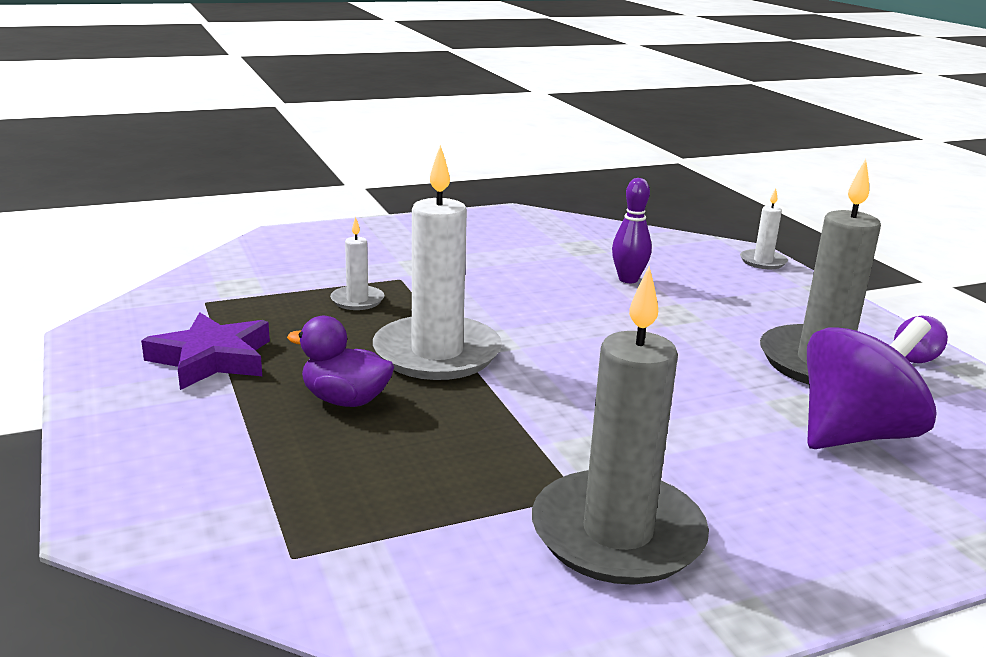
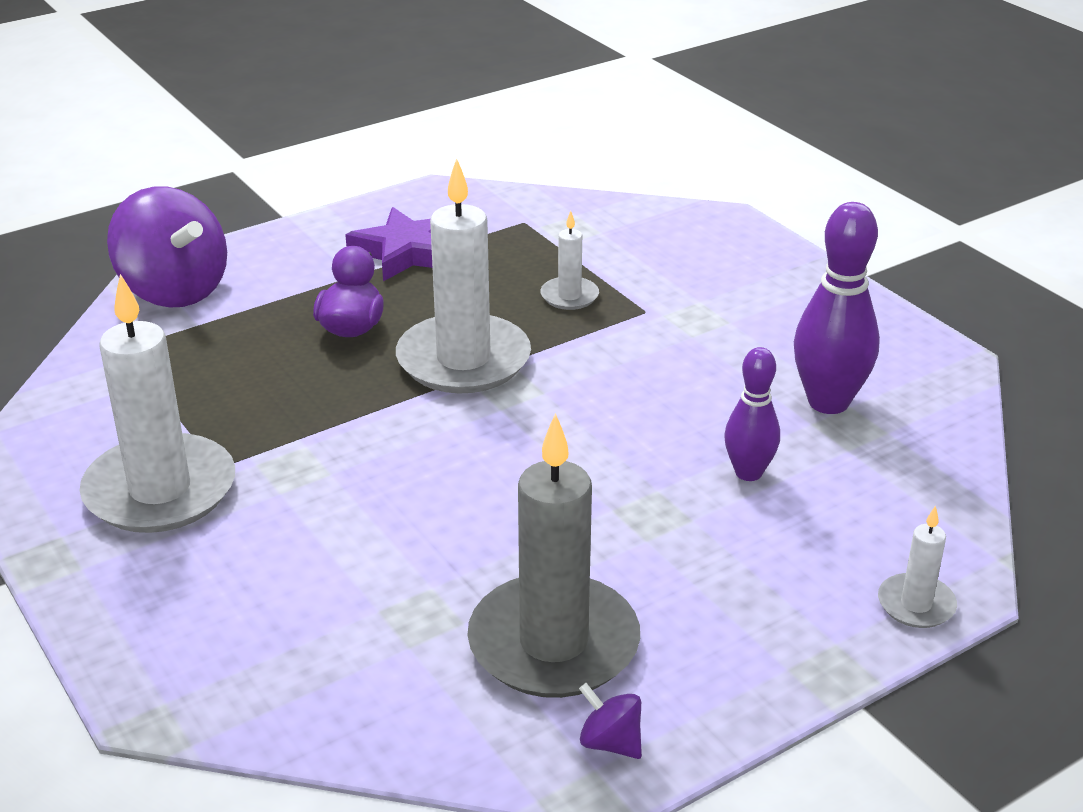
camera: 80 degrees right, 10 degrees up
grey candle [532,266,709,585] -> white candle [79,274,235,533]
purple spinning top [807,317,937,449] -> purple spinning top moved to [107,186,227,308]
none -> purple bowling pin [794,202,880,414]

